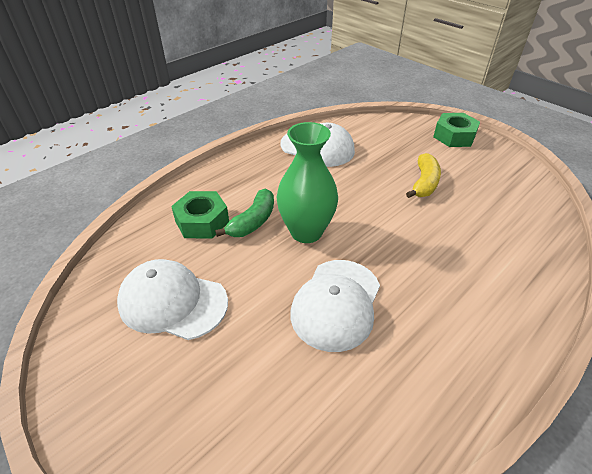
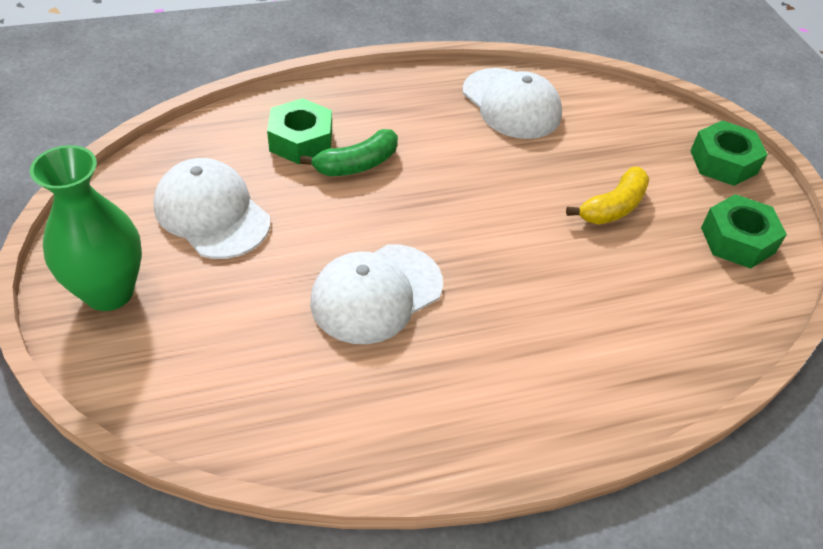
camera: 25 degrees right, 5 degrees up
green vase [277,122,338,243] -> green vase moved to [30,145,142,311]
none -> green nut [701,194,787,269]

